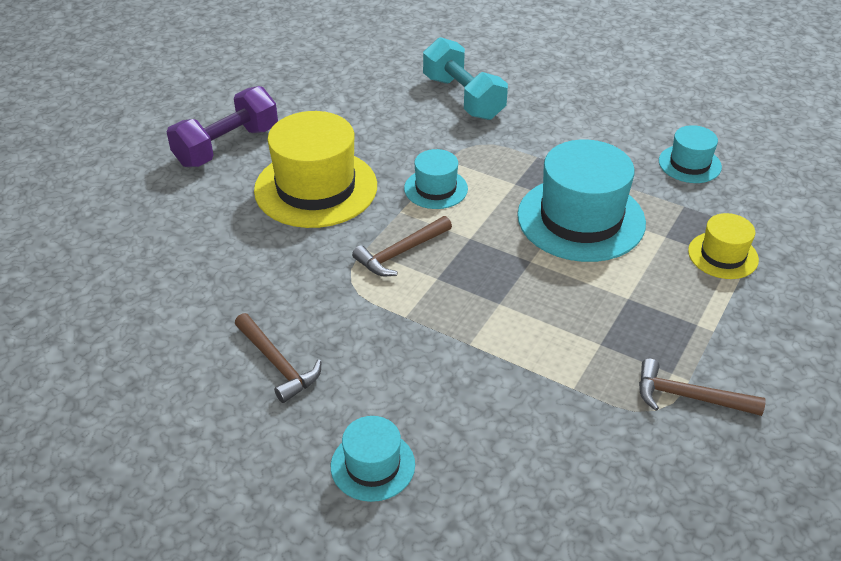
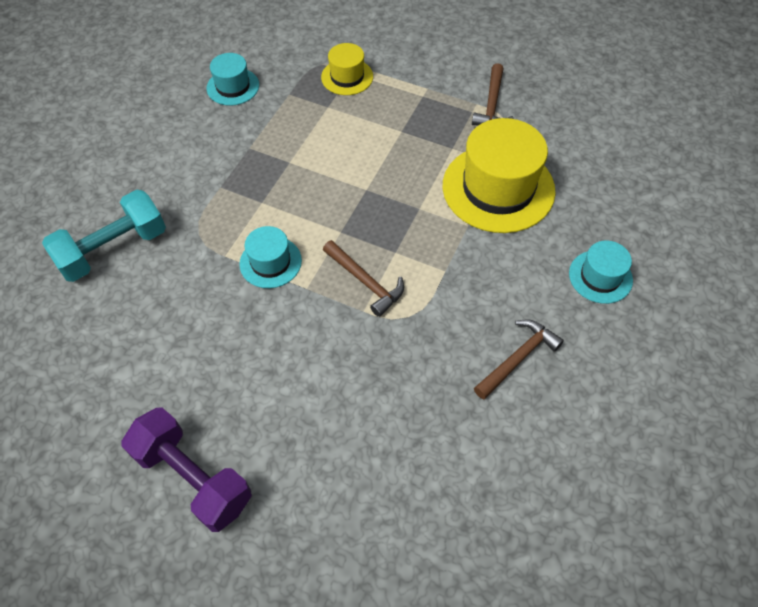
camera: 95 degrees left, 15 degrees up
yellow hat [254,111,377,228] -> yellow hat moved to [443,118,555,233]
turquoise hat [517,140,646,262] -> none

